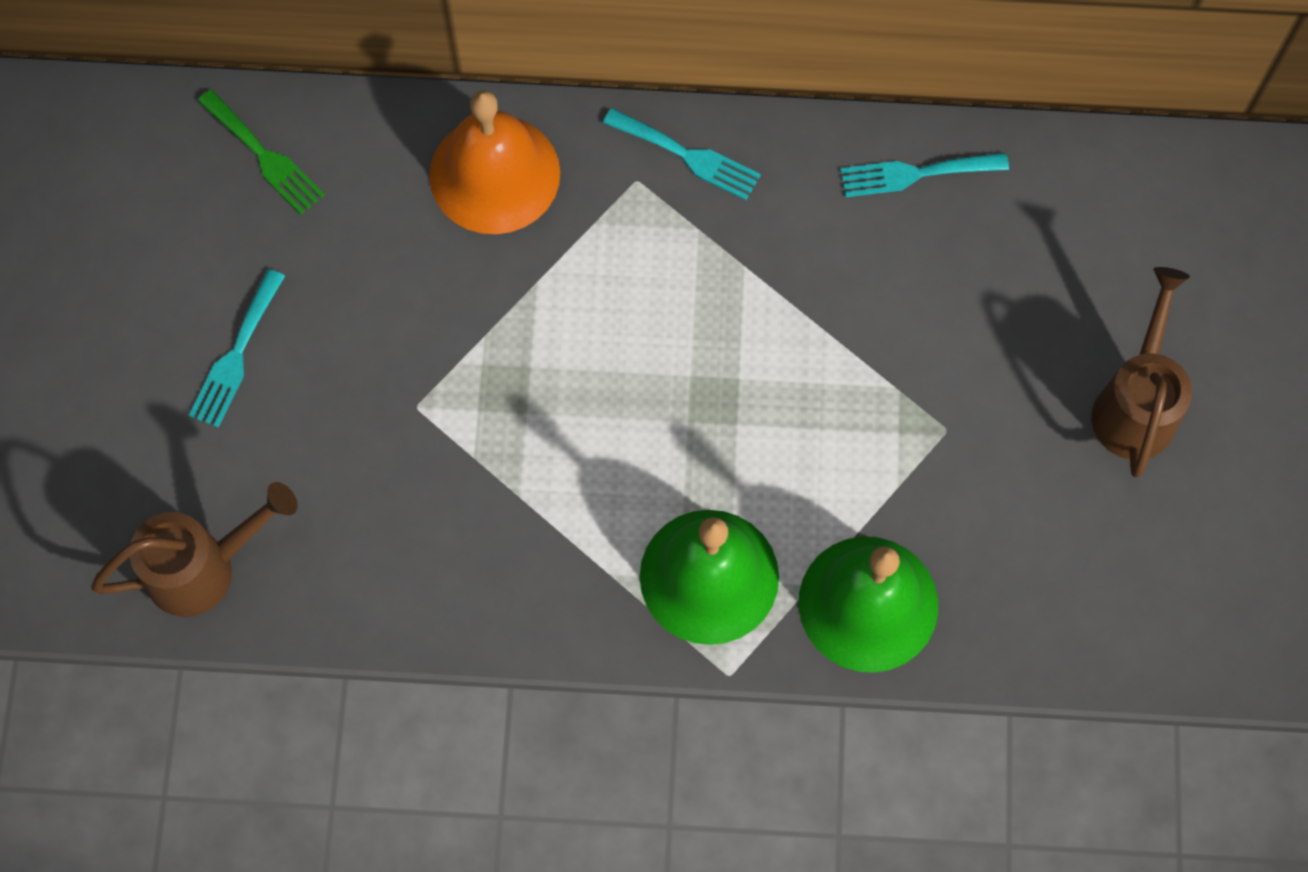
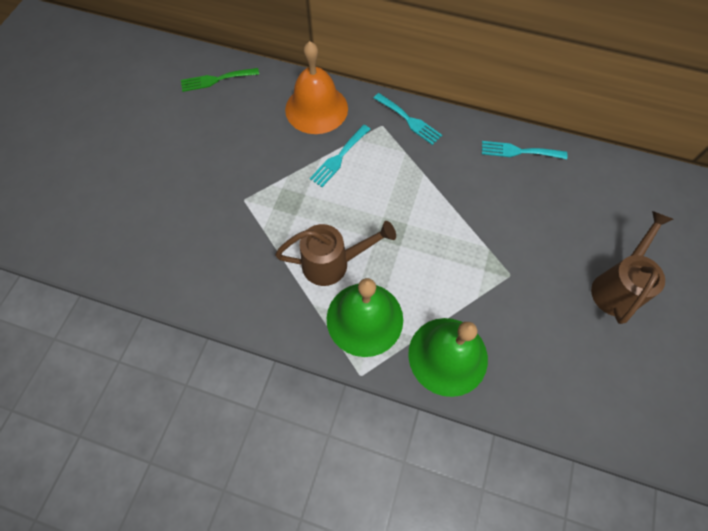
camera: 15 degrees right, 5 degrees down
brown watering can [91,482,298,617] -> brown watering can moved to [275,221,396,286]
turquoise fork [189,269,285,427] -> turquoise fork moved to [310,125,371,187]
green fork [198,89,324,214] -> green fork turned 105 degrees clockwise [181,68,259,92]

